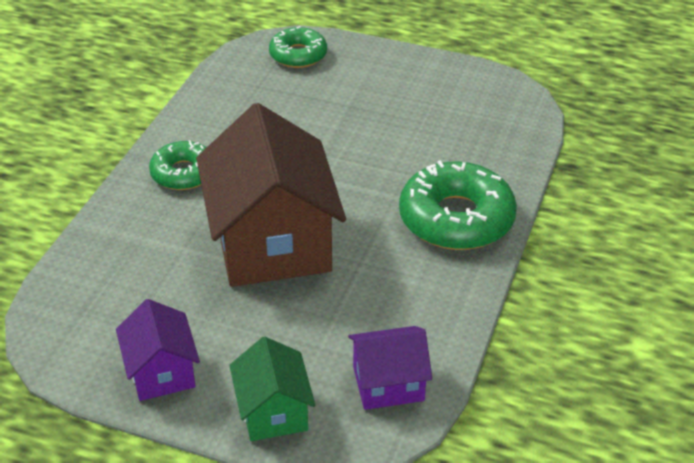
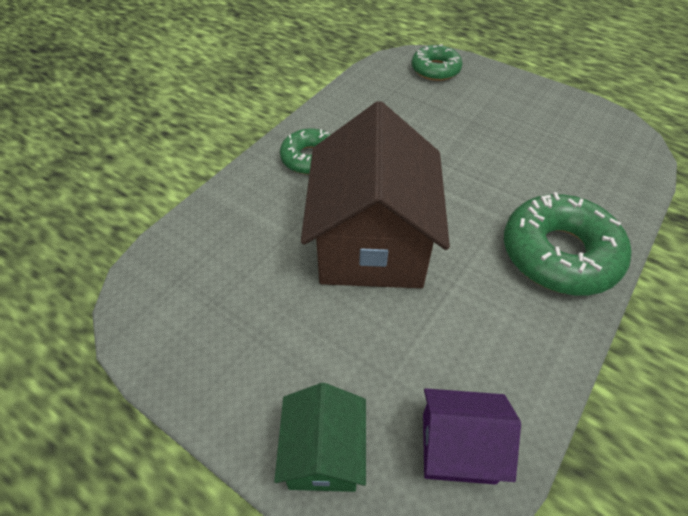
camera: 15 degrees right, 10 degrees up
purple house [116,299,200,401] -> none

